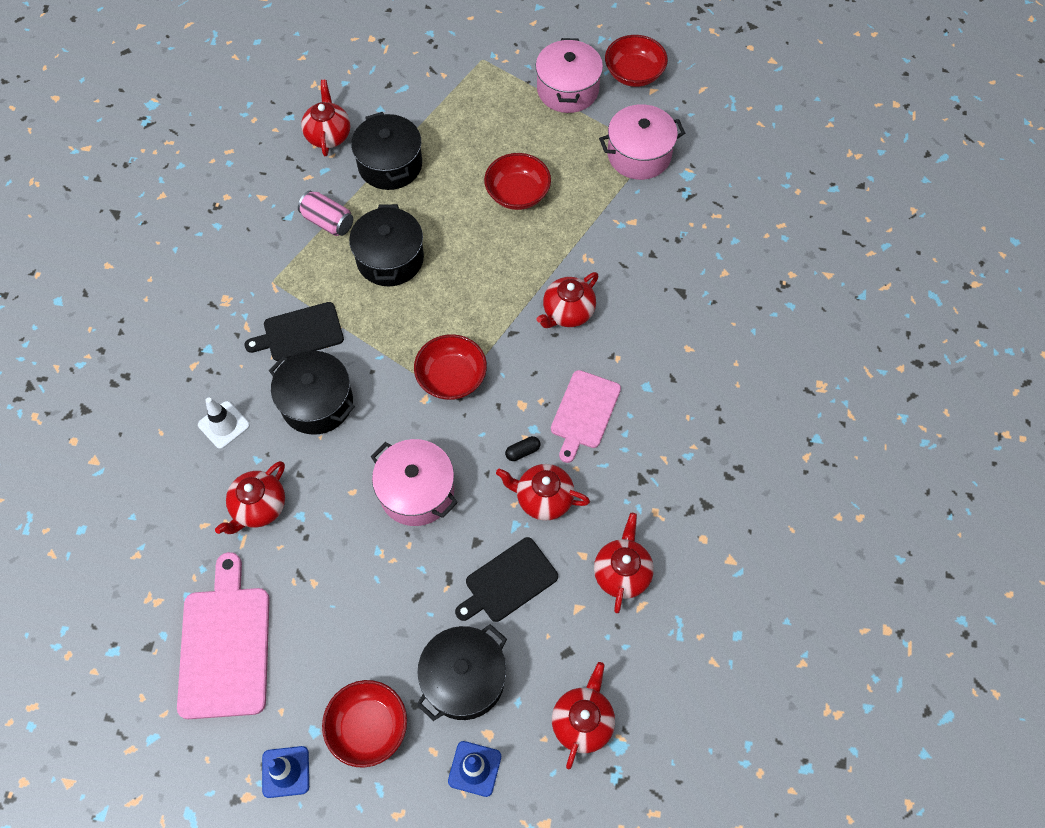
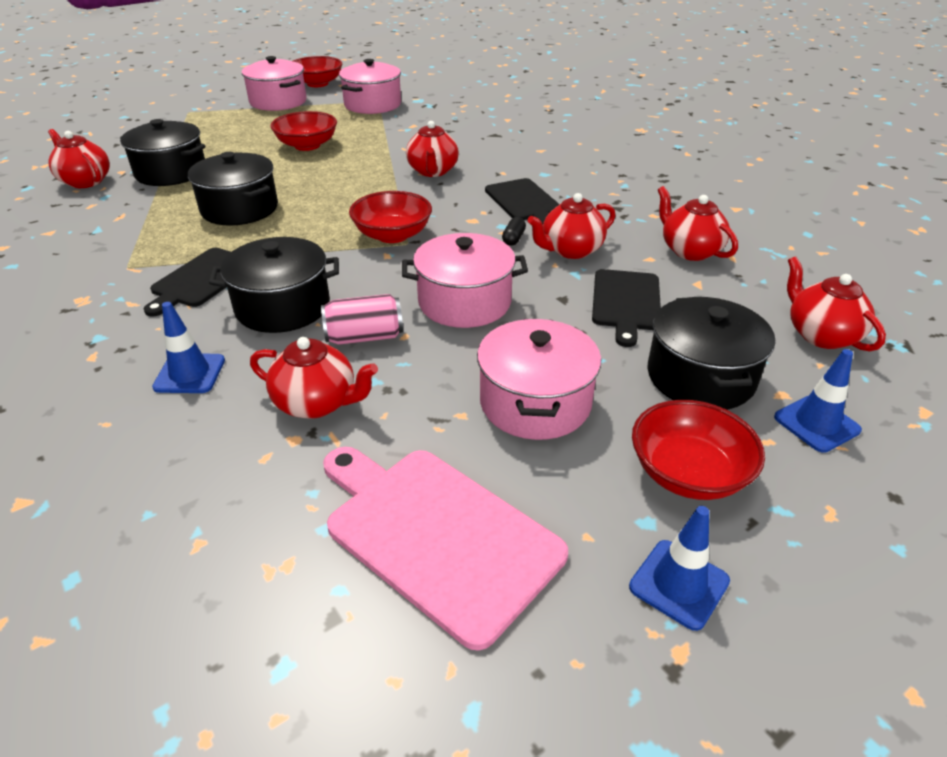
camera: 45 degrees left, 25 degrees down
white traffic cone [198,397,250,449] -> blue traffic cone [152,302,225,393]
red teapot [215,461,285,534] -> red teapot turned 60 degrees counterclockwise [250,337,378,419]
pink can [298,191,353,236] -> pink can moved to [321,294,403,345]
pink cutting board [551,370,621,463] -> black cutting board [485,178,560,224]
none -> pink pot [477,319,601,440]

